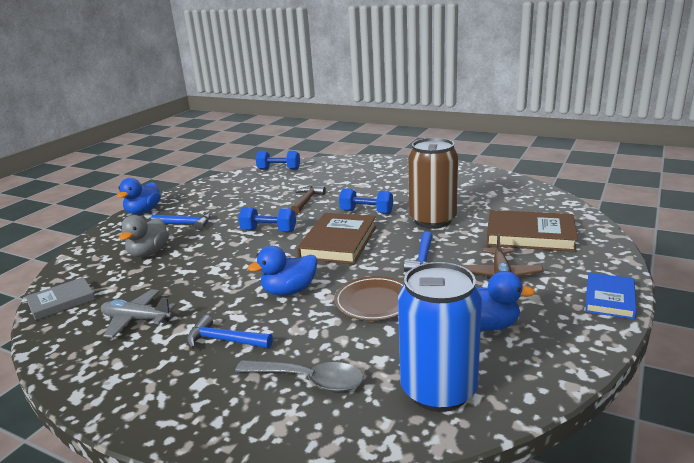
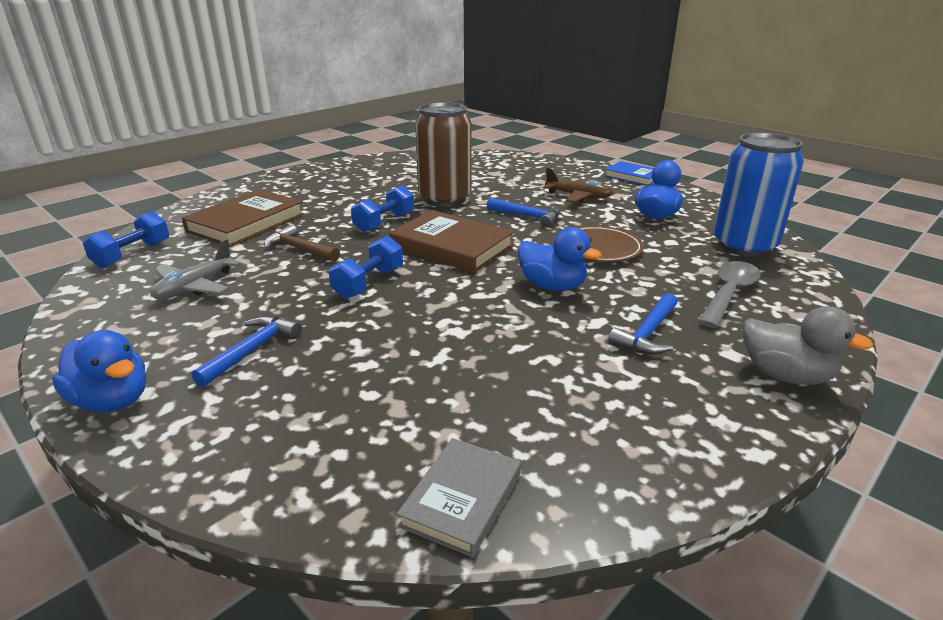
camera: 75 degrees left, 5 degrees up
grey book [25,277,95,320] -> grey book turned 45 degrees clockwise [397,438,521,558]
grey plane [101,289,176,338] -> grey plane moved to [150,239,241,300]
grey duck [119,215,169,257] -> grey duck moved to [743,306,874,385]
blue duck [248,246,317,296] -> blue duck turned 45 degrees counterclockwise [518,227,602,291]
brown book [486,210,578,252] -> brown book moved to [182,189,304,247]

